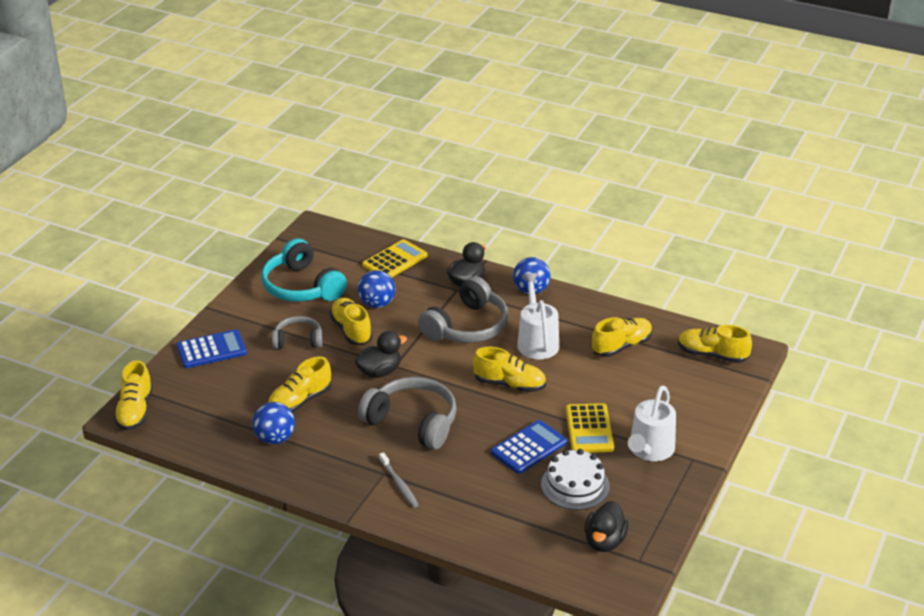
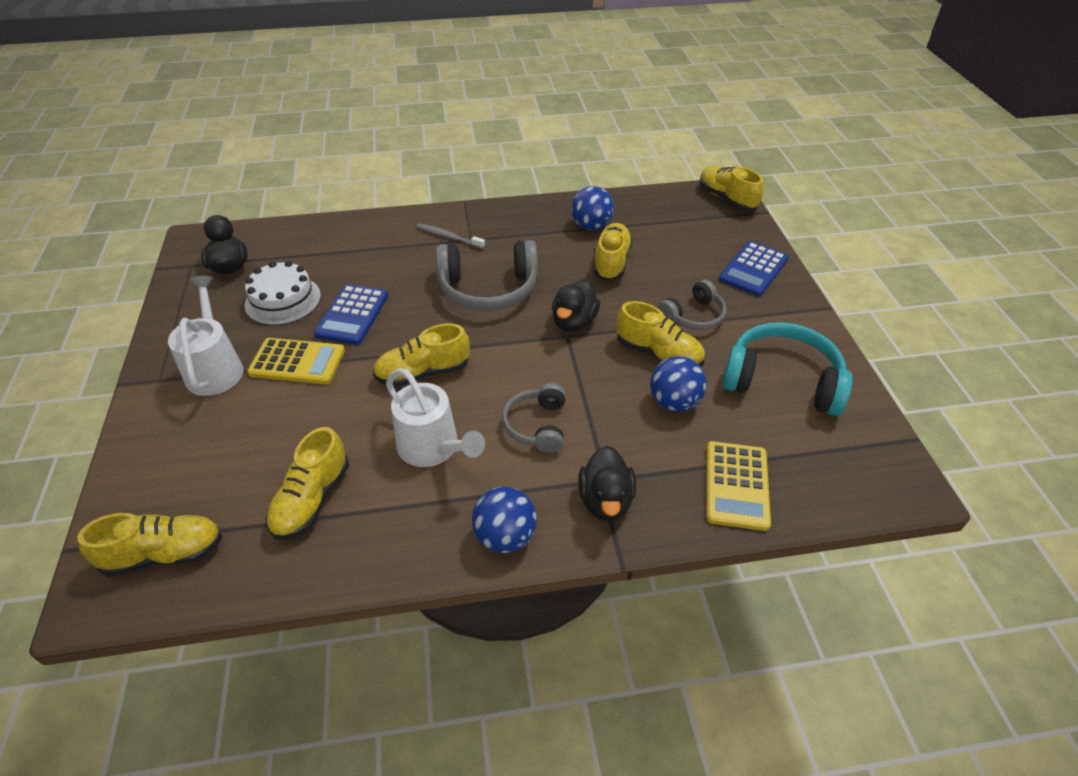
camera: 145 degrees right, 10 degrees up
grey headphones [418,276,508,343] -> grey headphones [502,383,566,453], size x0.59
yellow calculator [566,403,614,453] -> yellow calculator turned 135 degrees clockwise [247,338,345,385]

